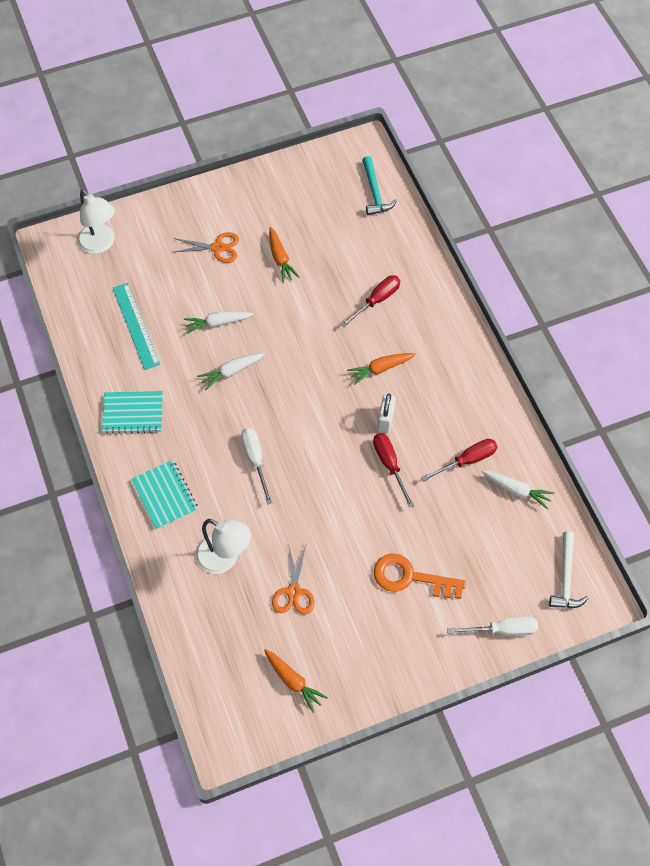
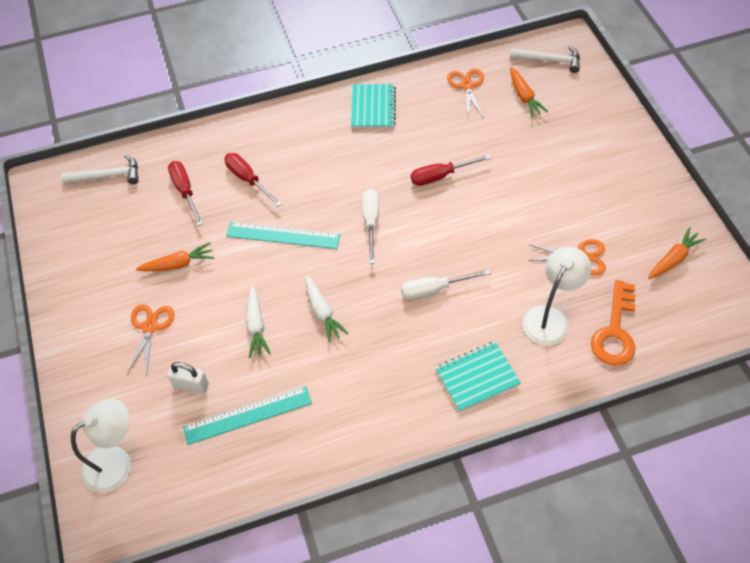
camera: 85 degrees left, 5 degrees down
turquoise notebook [102,391,163,434] -> turquoise notebook moved to [351,84,396,128]
orange carrot [347,353,416,385] -> orange carrot moved to [510,67,548,117]
turquoise hammer [362,156,397,215] -> white hammer [61,155,139,184]
orange key [374,553,466,599] -> orange key moved to [591,280,636,366]
white padlock [378,394,396,432] -> white padlock moved to [167,362,209,395]
red screwdriver [421,439,497,482] -> red screwdriver moved to [168,161,203,226]
white screwdriver [447,616,538,636] -> white screwdriver moved to [362,189,379,264]
white carrot [482,470,554,509] -> orange scissors [447,69,484,119]
none -> turquoise ruler [226,222,340,249]

